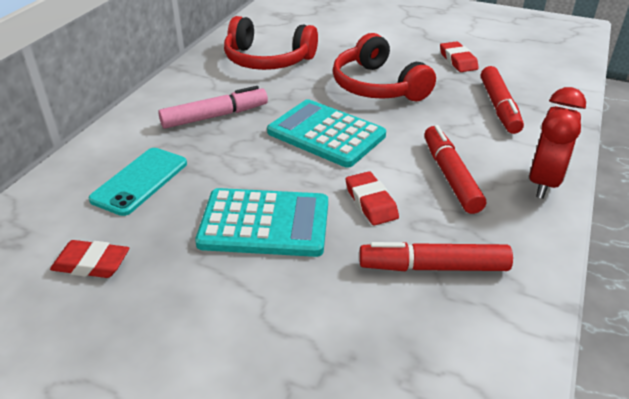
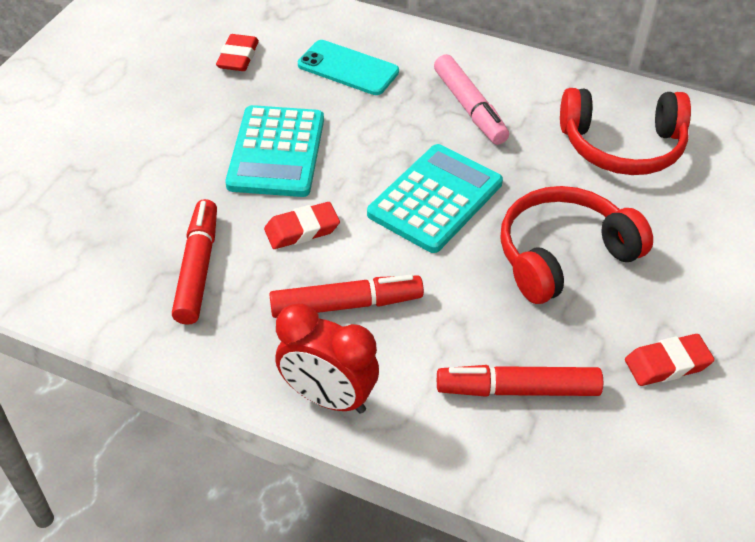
camera: 90 degrees right, 10 degrees up
red headphones [224,16,318,70] -> red headphones turned 105 degrees counterclockwise [560,88,691,175]

